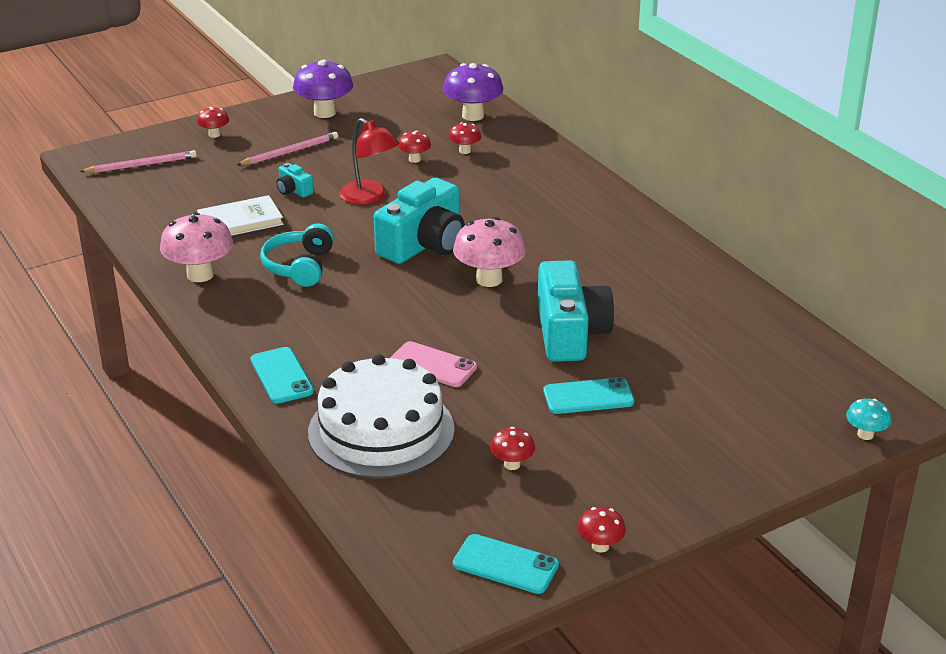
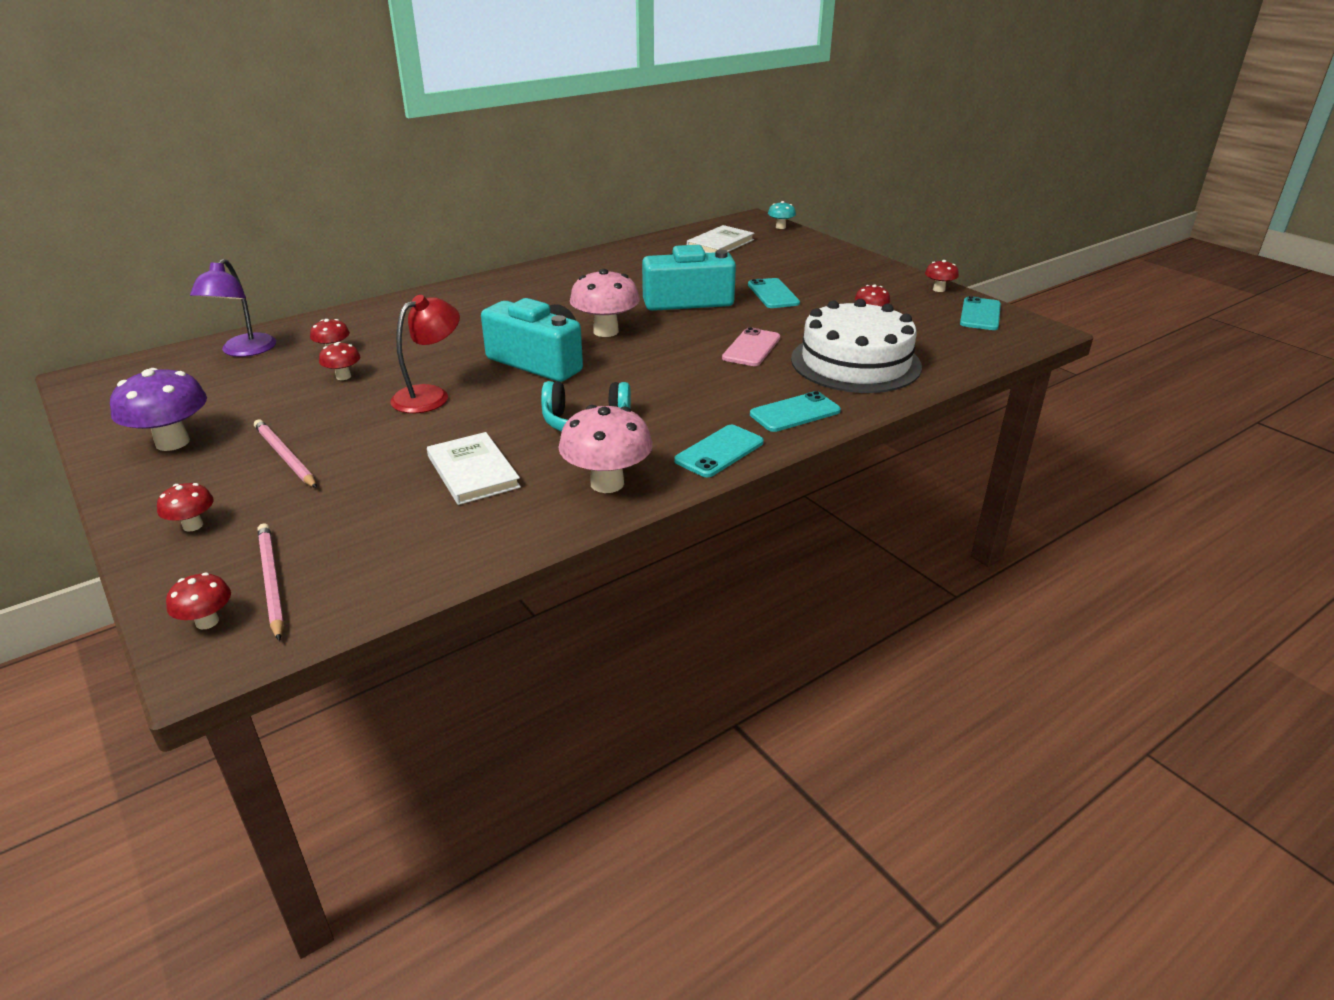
camera: 95 degrees left, 0 degrees up
turquoise camera [276,163,314,198] -> none
purple mushroom [443,63,503,121] -> purple lamp [190,259,276,357]
none -> red mushroom [166,573,231,629]
none -> turquoise phone [674,425,764,477]
none -> white book [687,225,754,253]

